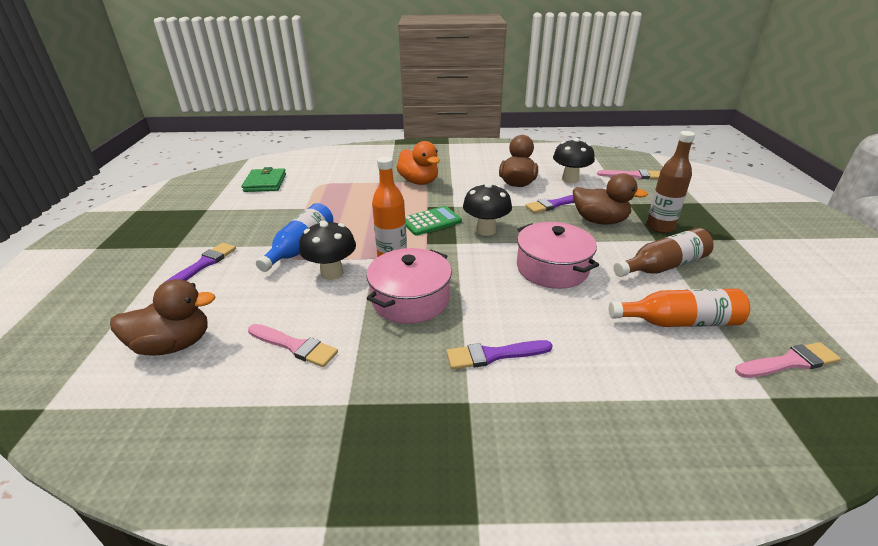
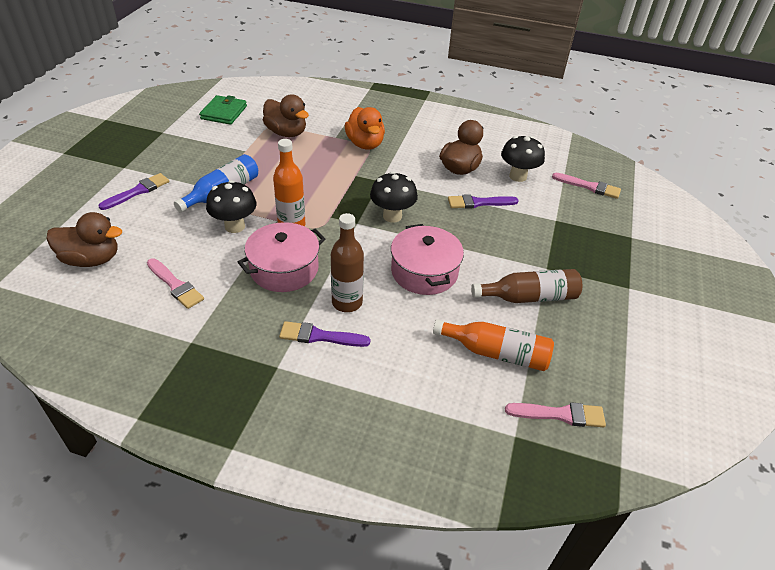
camera: 15 degrees right, 10 degrees up
green calculator [405,206,462,236] -> none
brown duck [573,173,648,225] -> brown duck moved to [263,94,309,137]
brown bottle [646,131,695,233] -> brown bottle moved to [331,213,364,312]

